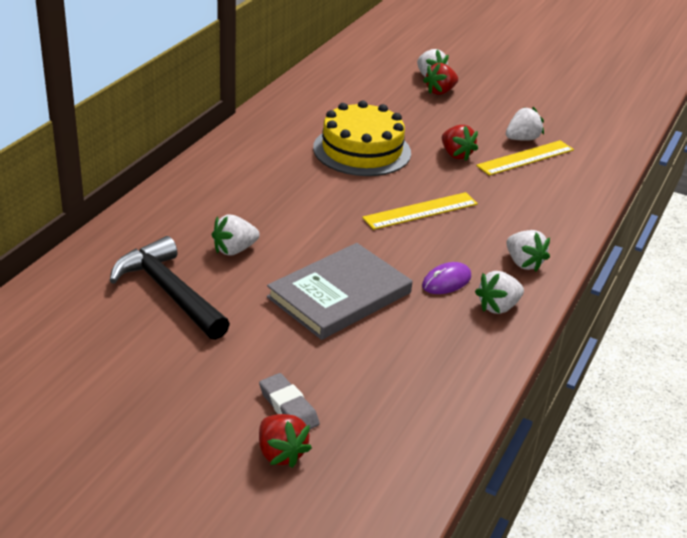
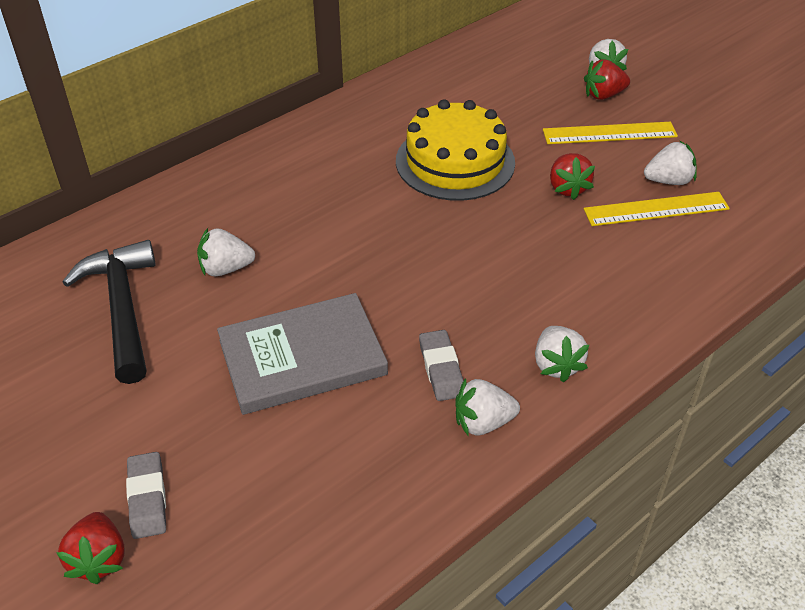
camera: 25 degrees right, 10 degrees up
yellow ruler [362,192,478,230] -> yellow ruler moved to [543,122,678,144]
purple mouse [422,262,471,294] -> grey eraser [419,330,464,401]

